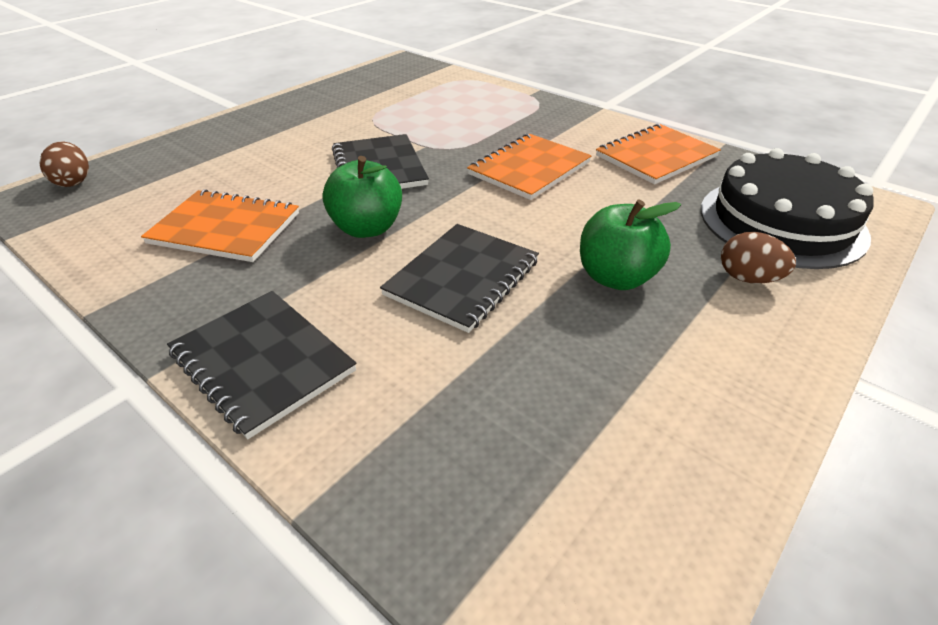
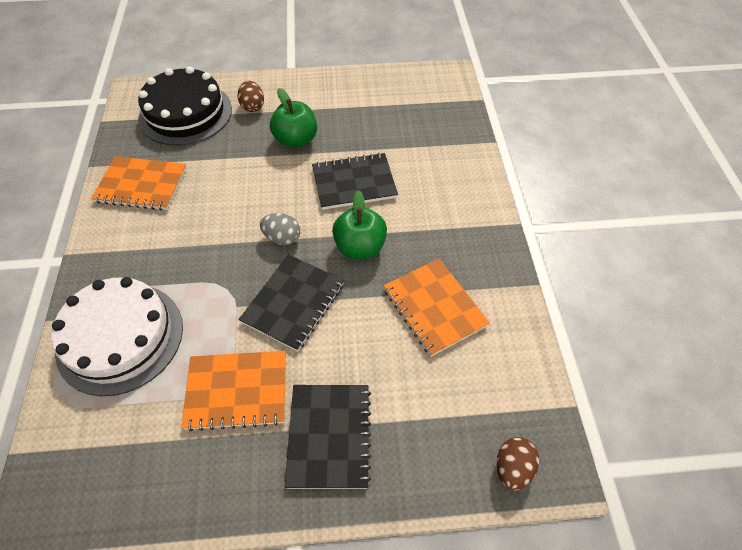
camera: 135 degrees left, 15 degrees up
black notebook [167,291,356,439] -> black notebook moved to [285,385,371,489]
orange notebook [467,134,592,200] -> orange notebook moved to [181,351,286,432]
none -> white cake [51,277,183,396]
none -> grey egg [260,213,300,245]

